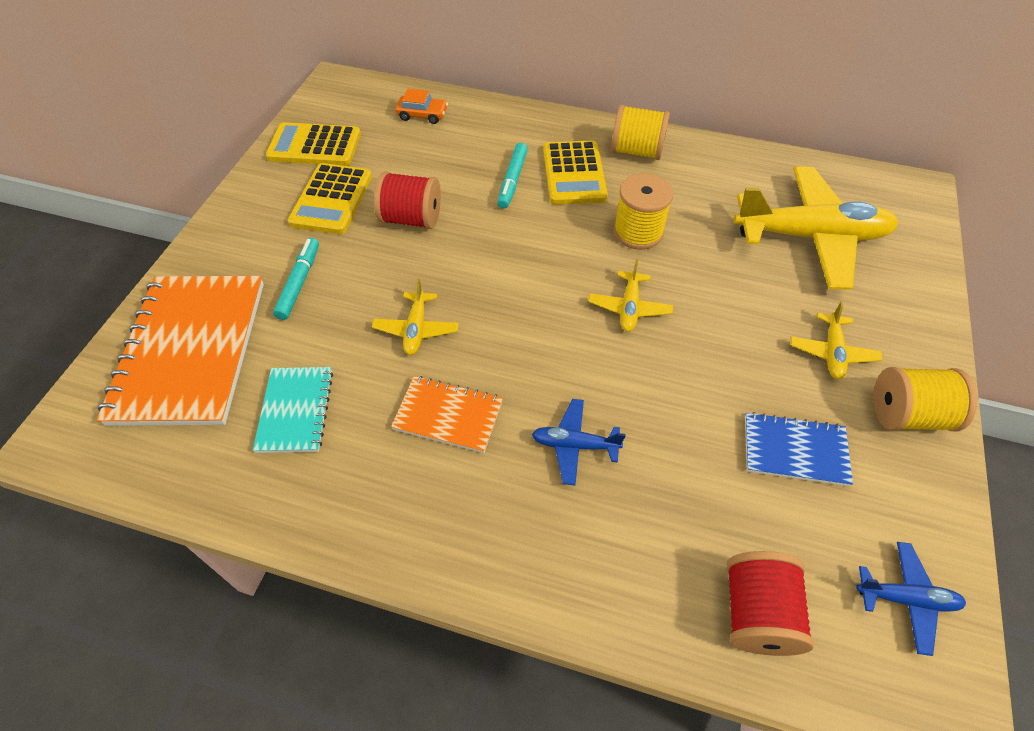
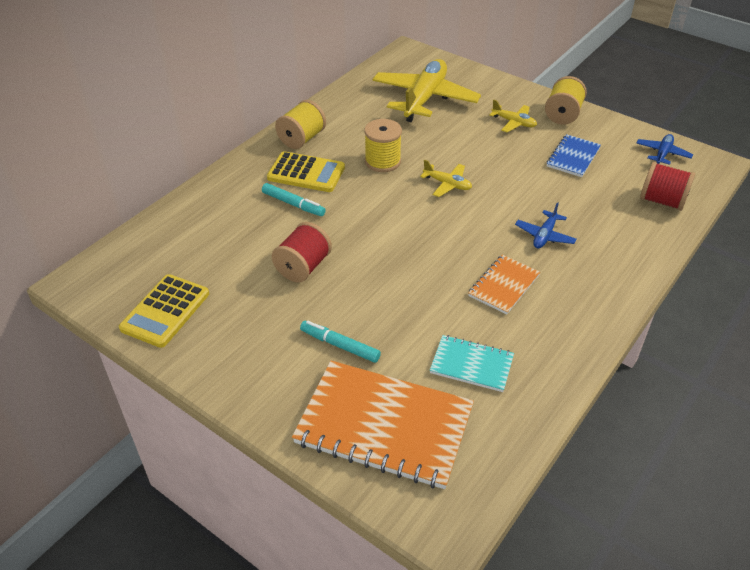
camera: 70 degrees left, 10 degrees down
yellow calculator [288,163,372,234] -> none
yellow plane [372,279,459,355] -> none
orange car [396,89,448,124] -> none

